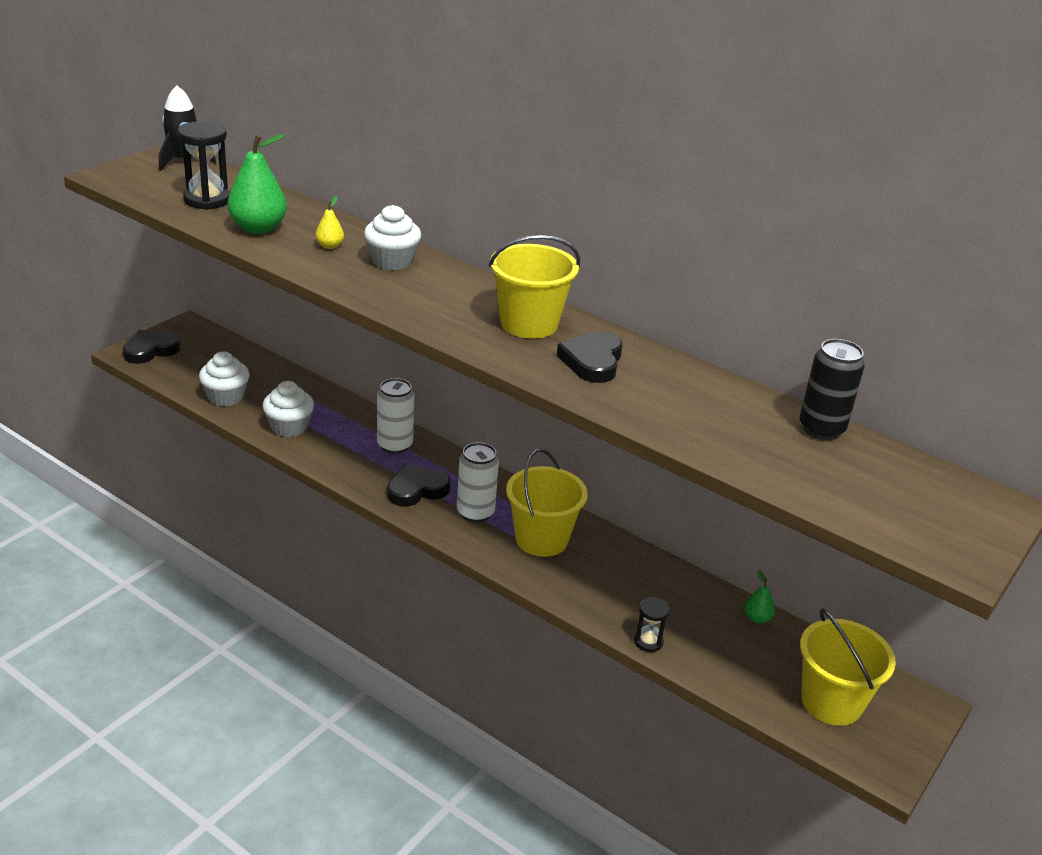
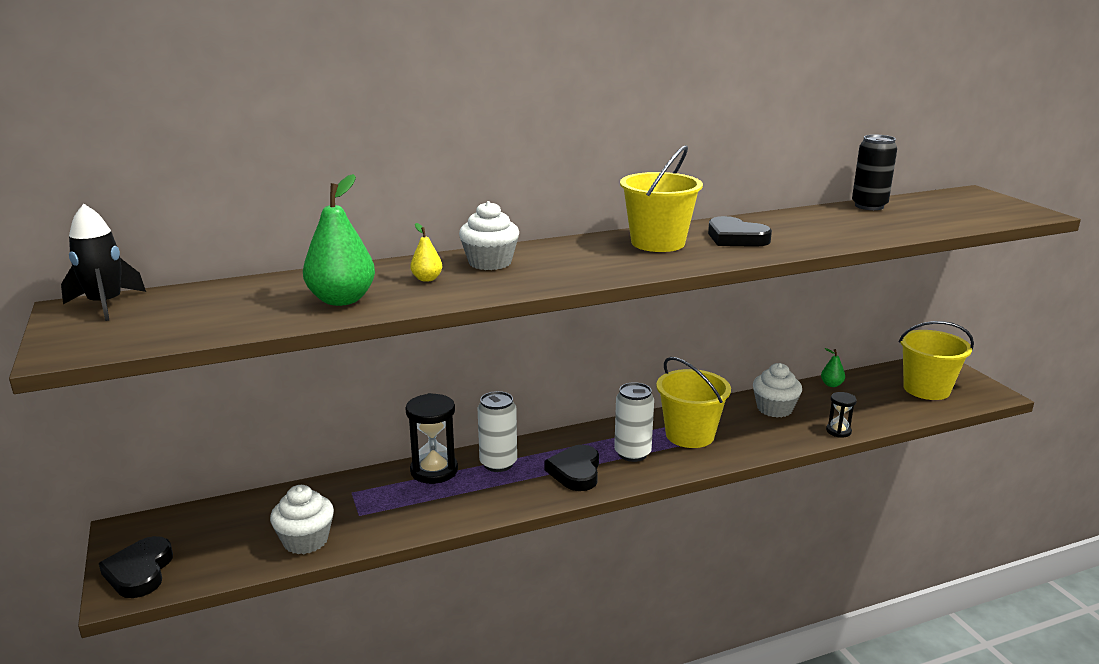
camera: 55 degrees left, 10 degrees down
black hourglass [177,121,230,210] -> black hourglass moved to [406,393,458,484]
white cupcake [262,381,314,437] -> white cupcake moved to [753,363,802,418]

